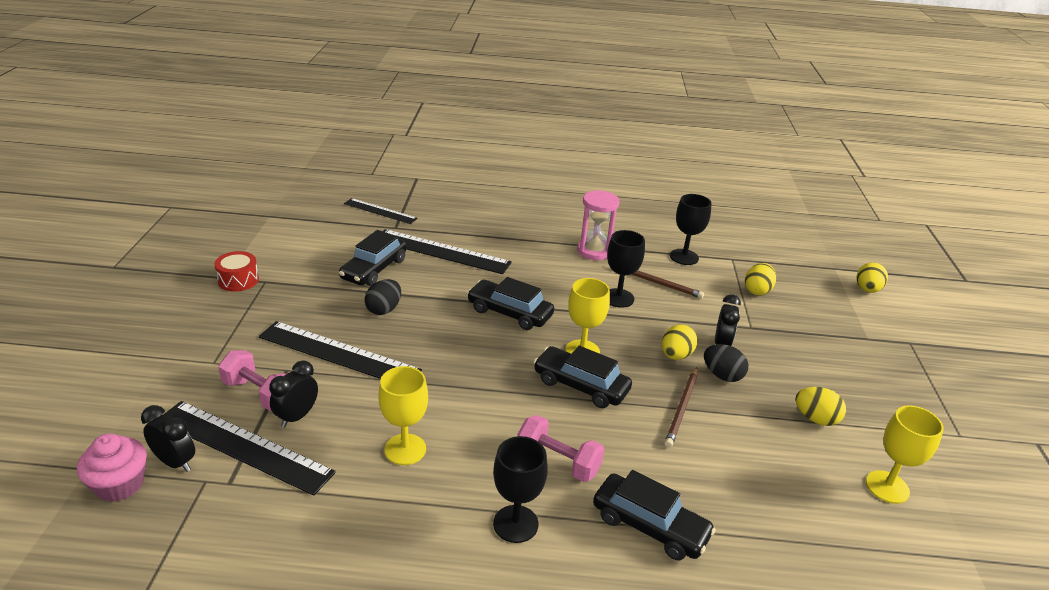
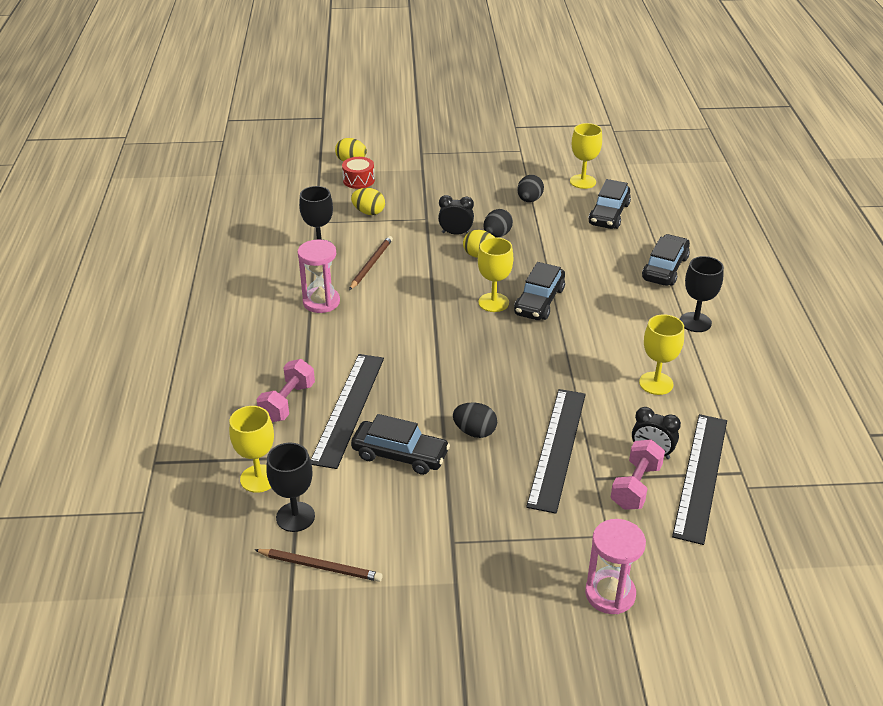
camera: 95 degrees left, 5 degrees up
pink cupcake [77,434,147,502] -> none
black clock [141,405,195,472] -> none
red drum [214,251,259,292] -> red drum moved to [342,157,375,189]
black ruler [344,198,418,224] -> yellow goblet [229,406,274,493]
black car [467,277,554,330] -> black car moved to [588,179,631,229]
pink dumbbell [517,415,604,482] -> pink dumbbell moved to [257,359,315,422]
black goblet [607,230,645,308] -> black goblet moved to [266,443,315,532]
brown pencil [664,367,697,448] -> brown pencil moved to [254,549,383,582]
yellow egg [795,387,846,426] -> black egg [517,175,544,202]
none -> pink hourglass [585,519,646,614]

